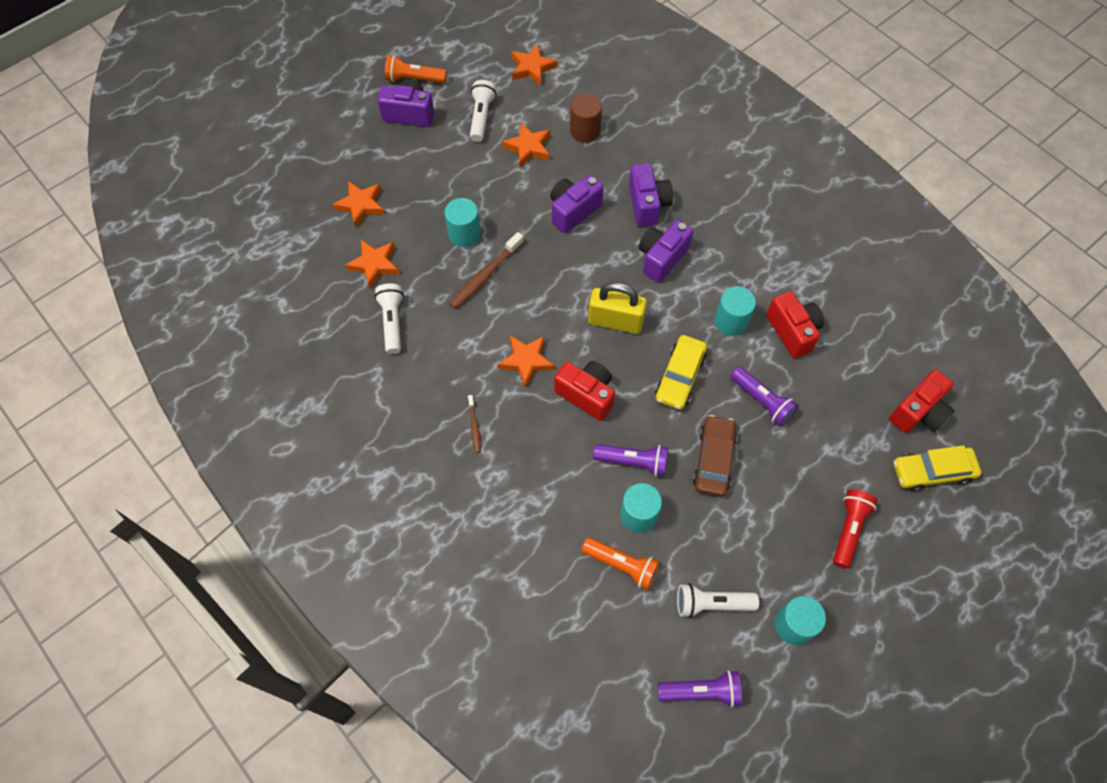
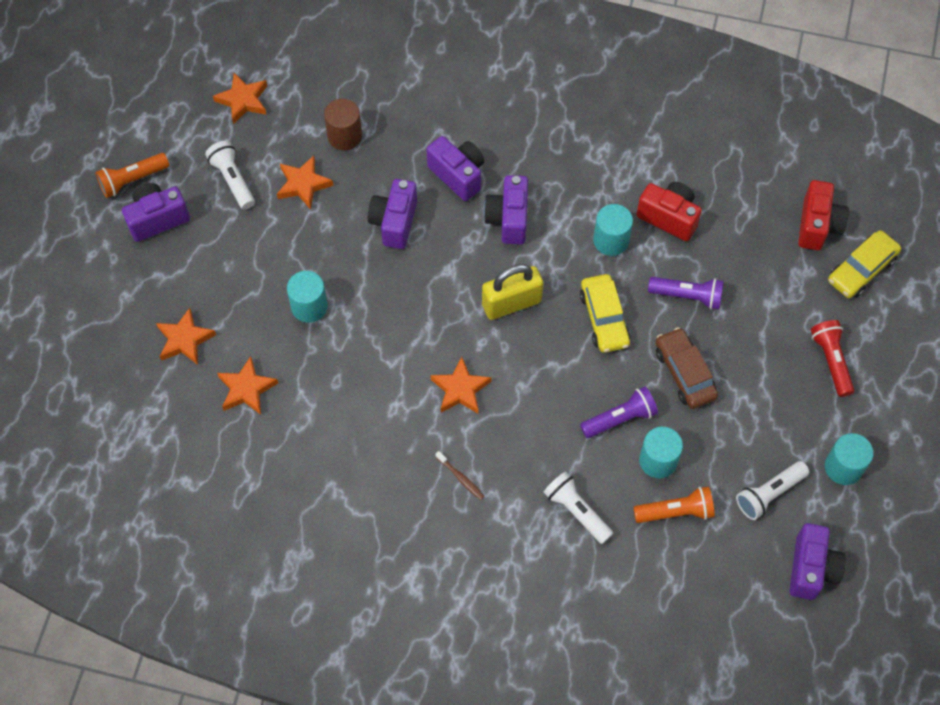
camera: 35 degrees left, 0 degrees up
white flashlight [374,283,404,354] -> white flashlight moved to [543,471,613,544]
brown toothbrush [449,232,524,309] -> none
red camera [554,361,615,421] -> none
purple flashlight [658,670,742,707] -> purple camera [790,523,846,600]

